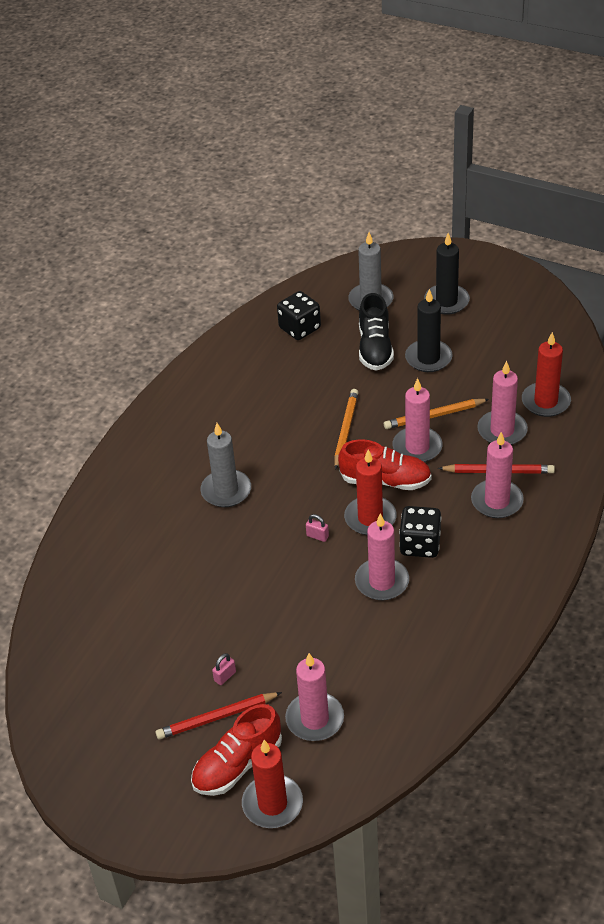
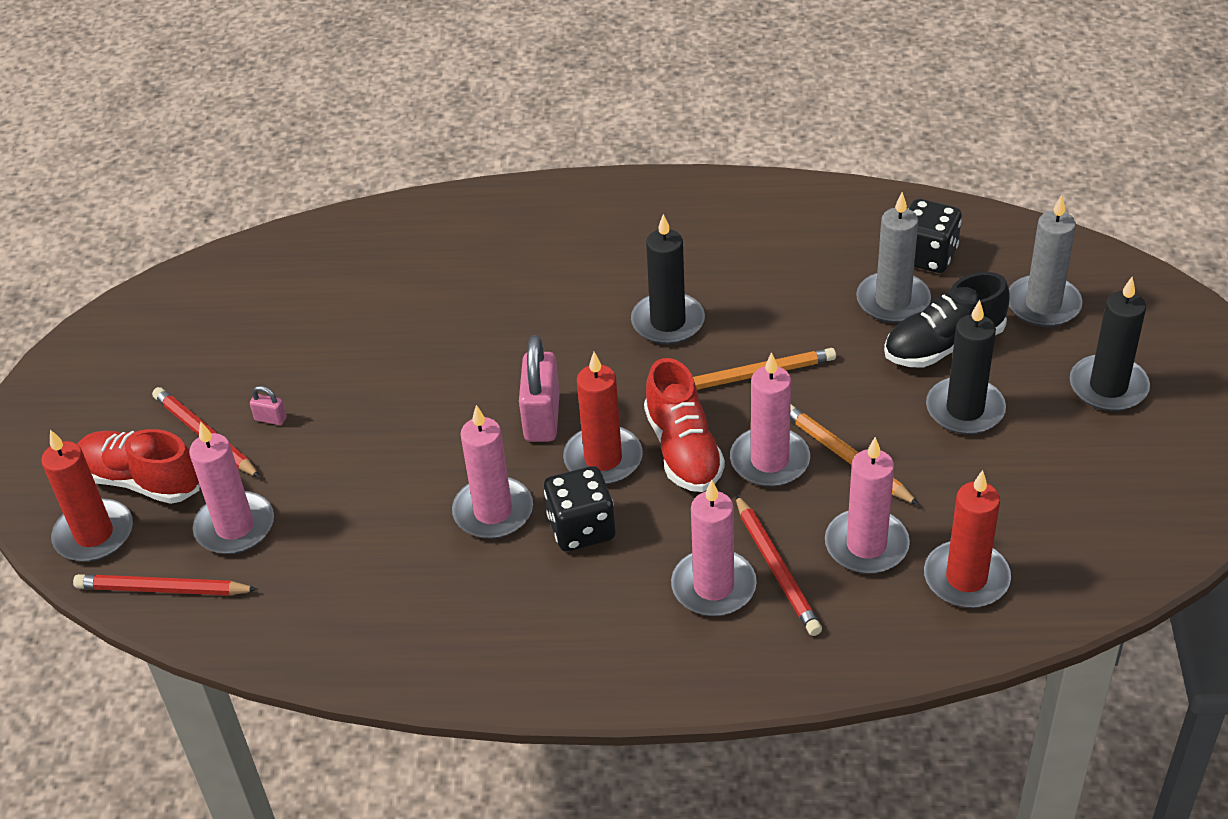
camera: 65 degrees right, 0 degrees up
grey candle [200,423,251,507] -> grey candle moved to [856,192,931,323]
pink padlock [306,514,329,542] -> pink padlock [519,335,560,442], size x2.23
none -> red pencil [73,574,258,596]
none -> black candle [631,214,705,344]

